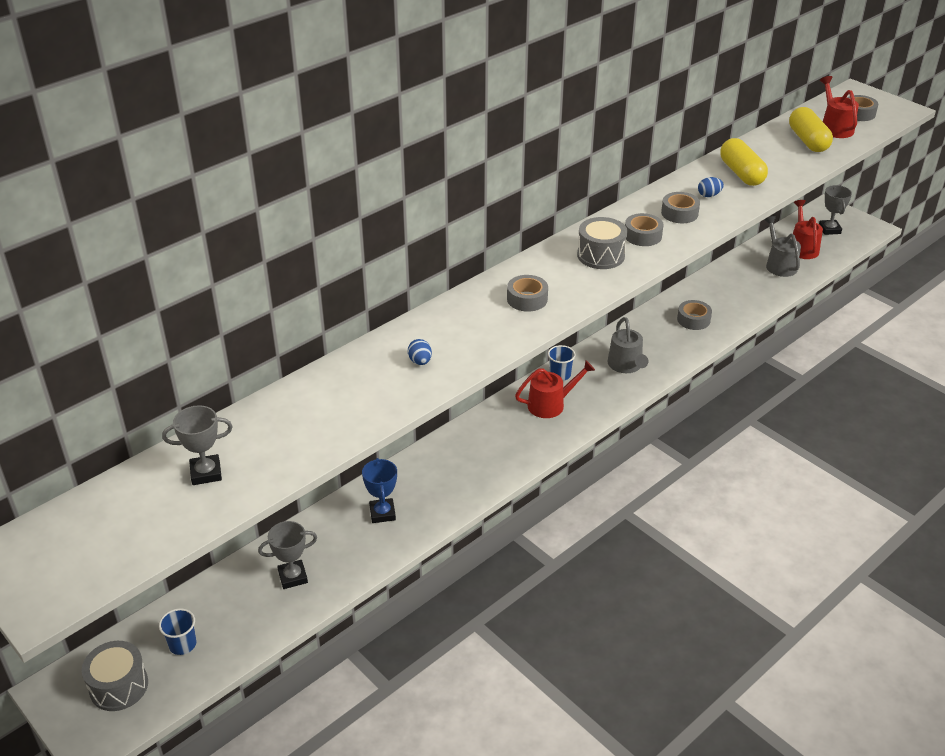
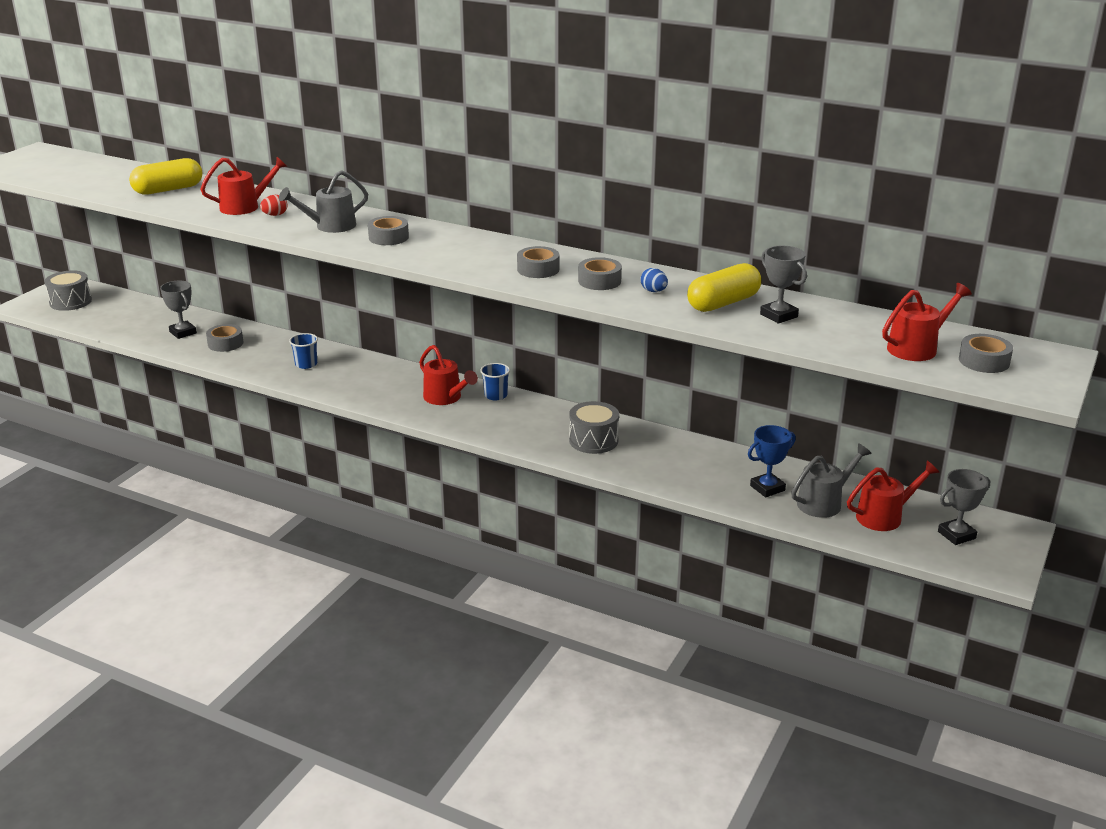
camera: 70 degrees right, 10 degrees down
blue cup [159,608,196,655] -> blue cup moved to [289,333,318,369]
grey trophy [162,405,233,485] -> grey trophy moved to [760,246,807,324]
blue trophy [362,458,397,523] -> blue trophy moved to [748,425,796,497]
blue egg [408,339,432,365] -> red egg [260,195,287,216]
grey drum [577,217,628,269] -> grey drum moved to [569,401,619,454]
grey watering can [607,317,648,373] -> grey watering can moved to [279,170,368,233]
grey tape [677,300,712,330] -> grey tape moved to [206,324,243,352]
yellow capsule [789,107,833,152] -> yellow capsule moved to [129,158,202,195]
none -> red watering can [200,157,288,215]

